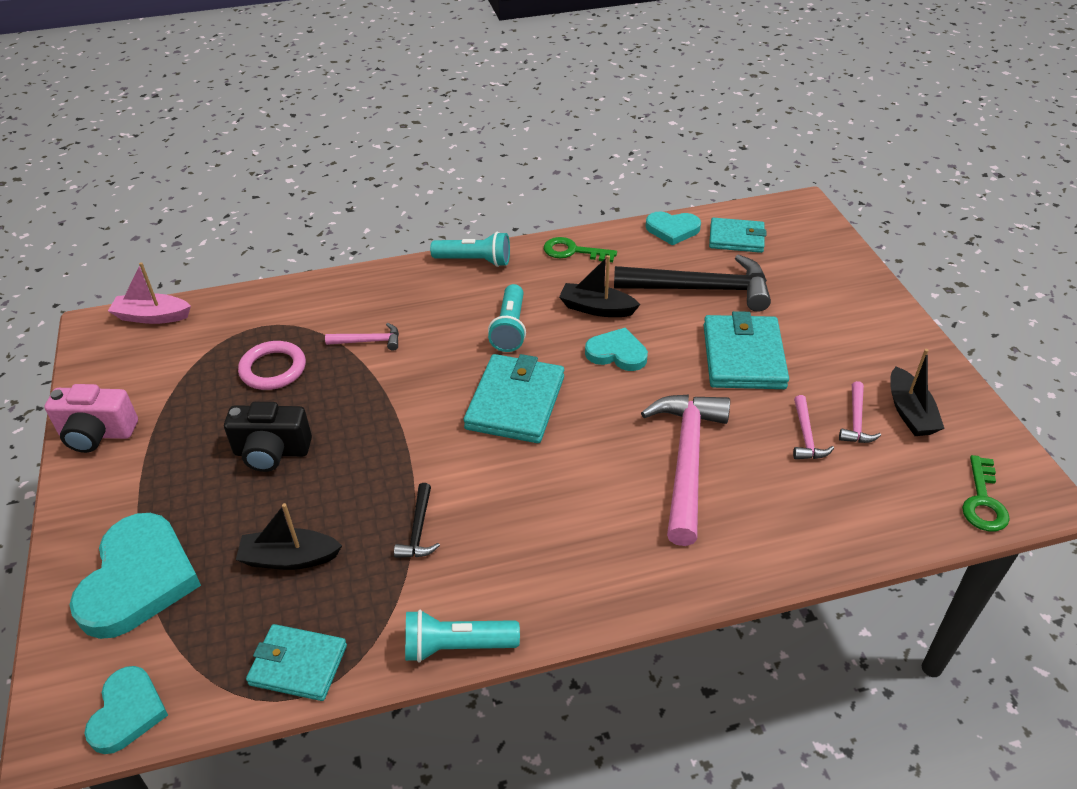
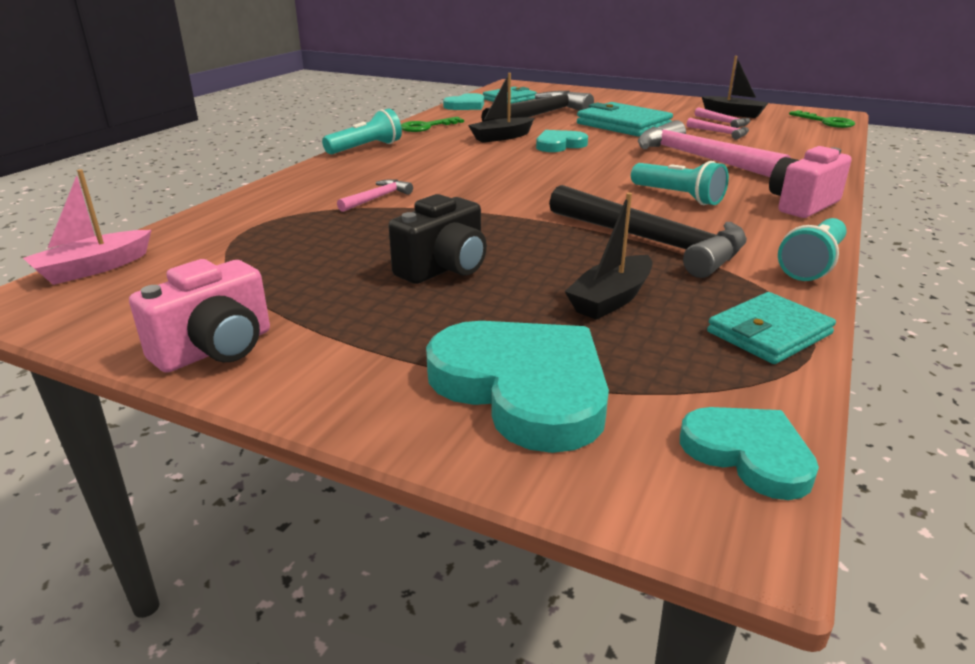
camera: 50 degrees left, 15 degrees down
pink ring [238,341,306,390] -> none
black hammer [394,483,440,558] -> black hammer [549,185,747,278], size x2.20
turquoise wallet [464,354,564,443] -> none
turquoise flashlight [488,284,526,352] -> turquoise flashlight moved to [631,161,729,205]
none -> pink camera [769,146,851,218]

